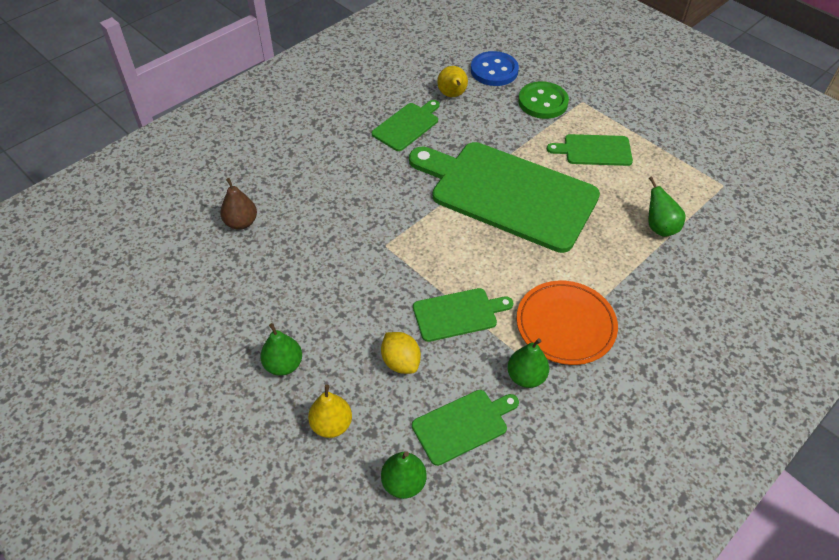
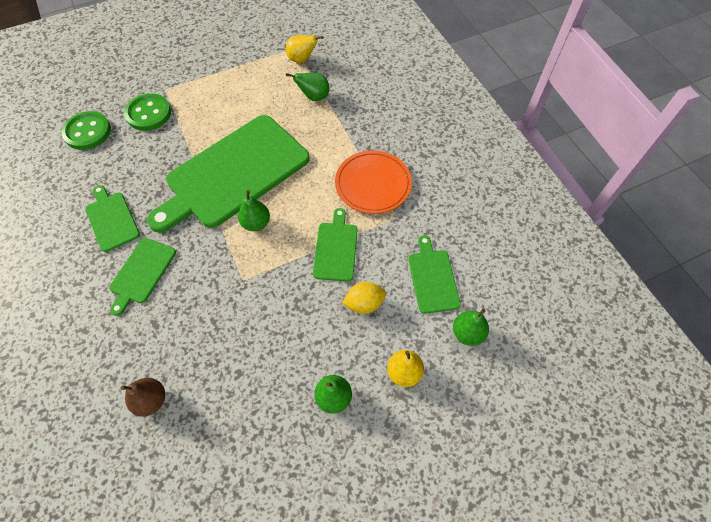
camera: 70 degrees left, 10 degrees up
yellow pear [437,66,468,97] -> yellow pear moved to [286,35,324,63]
blue button [471,51,519,86] -> green button [62,111,111,150]
green pear [507,338,549,388] -> green pear moved to [238,190,270,231]
green cutting board [547,134,633,166] -> green cutting board moved to [109,238,176,316]

